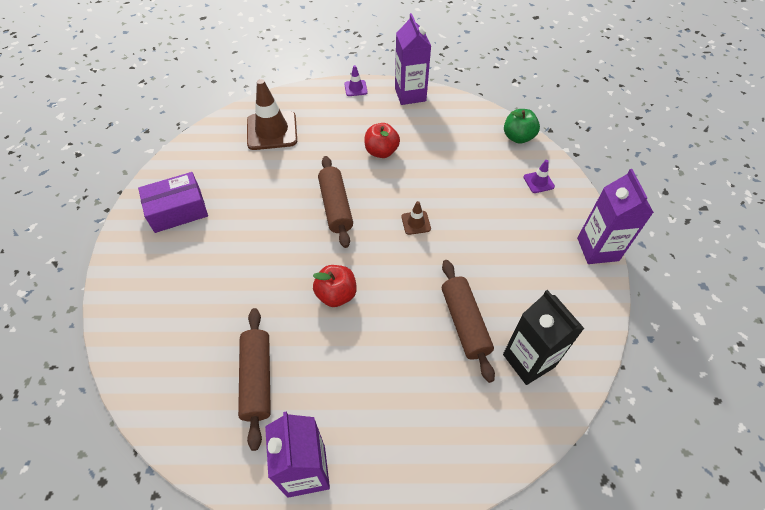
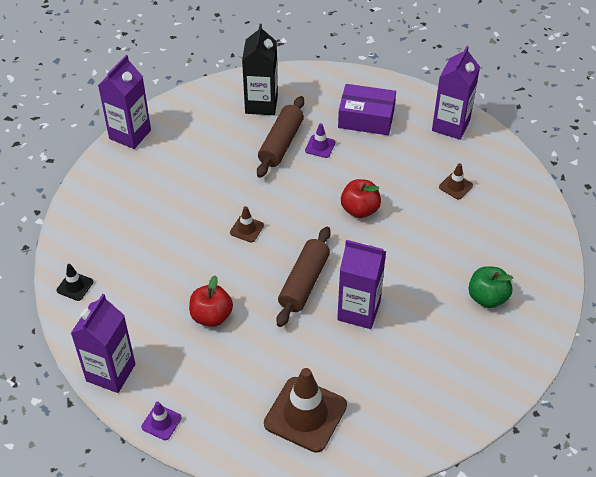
camera: 145 degrees left, 5 degrees down
purple box [138,172,208,233] -> purple box moved to [338,84,396,135]
brown rolling pin [238,308,271,451] -> brown traffic cone [439,163,473,200]
green apple [504,109,540,144] -> green apple moved to [468,266,513,308]
purple traffic cone [523,160,555,193] -> purple traffic cone moved to [305,123,335,158]
none -> black traffic cone [57,264,93,301]
none -> purple carton [337,240,386,329]

